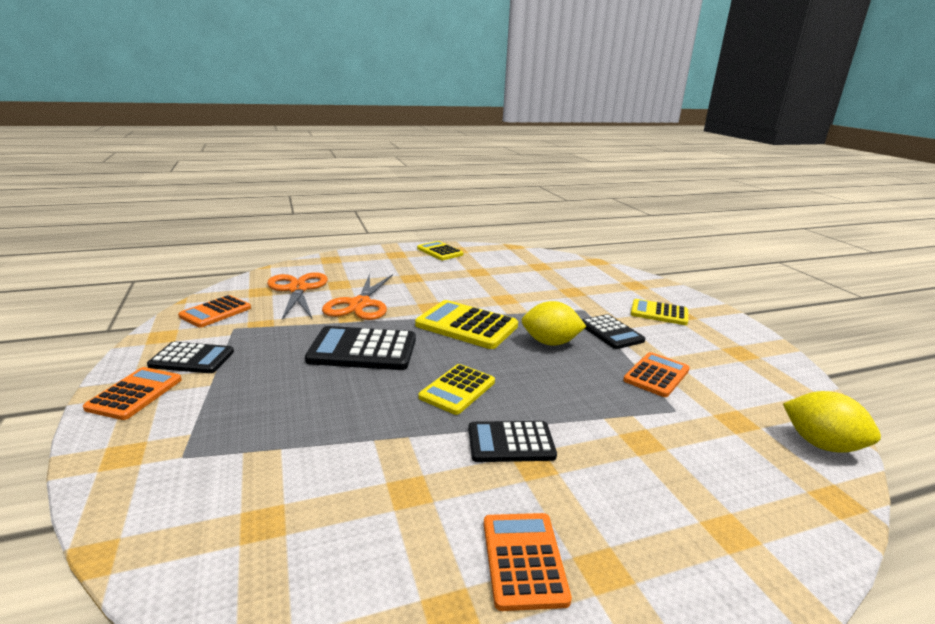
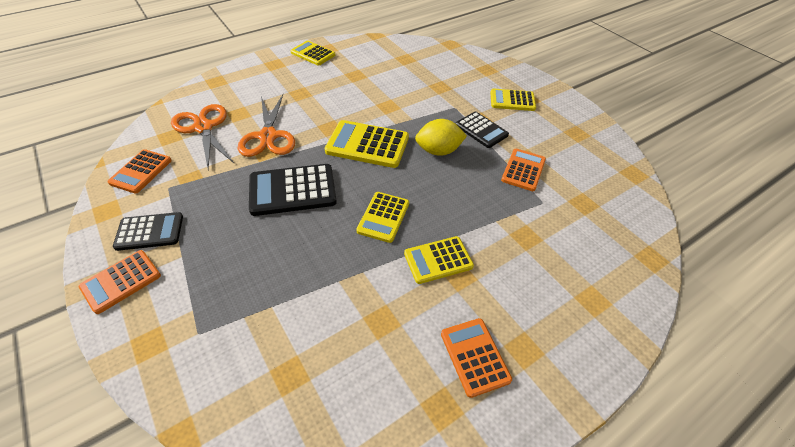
camera: 15 degrees left, 25 degrees up
orange calculator [83,367,182,420] -> orange calculator turned 135 degrees counterclockwise [79,250,161,314]
black calculator [468,421,557,462] -> yellow calculator [404,236,474,284]
yellow lemon [783,391,881,453] -> none

